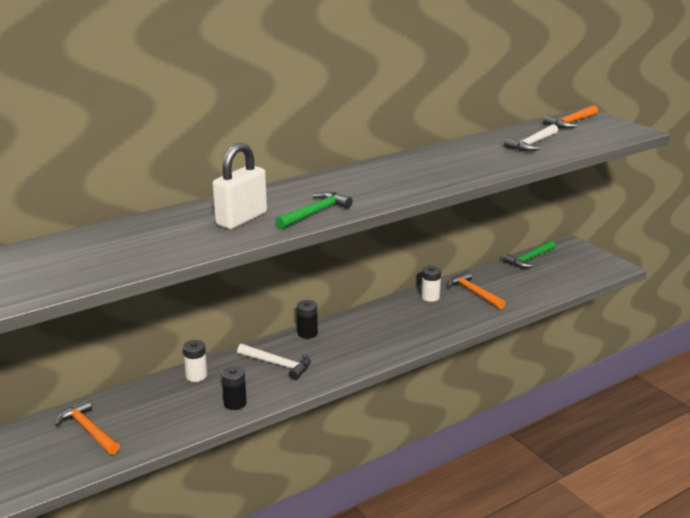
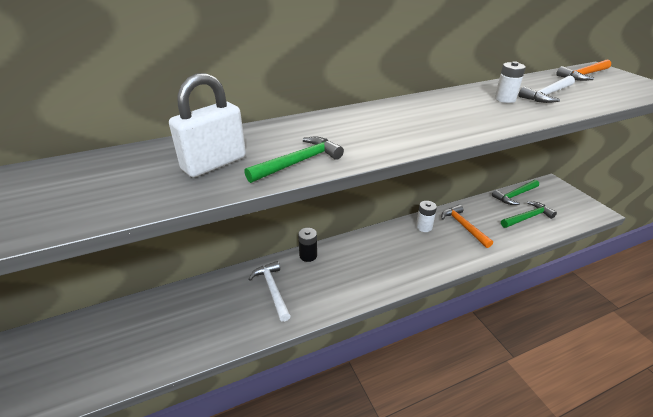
camera: 10 degrees right, 10 degrees up
orange hammer [55,399,120,455] -> none
white battery [183,340,207,382] -> white battery moved to [495,61,526,103]
black battery [221,366,247,410] -> none
white hammer [237,344,311,380] -> white hammer turned 150 degrees counterclockwise [248,261,291,322]
none -> green hammer [501,201,557,228]

